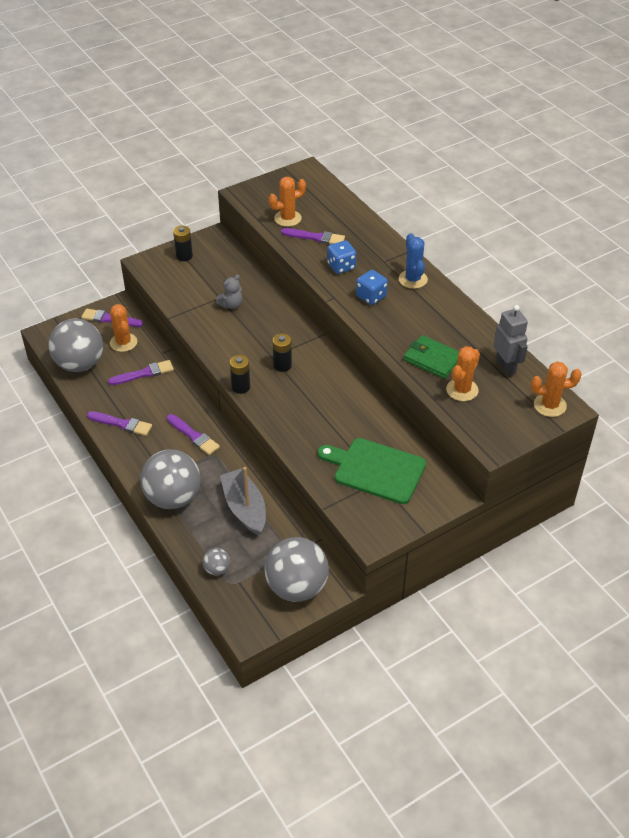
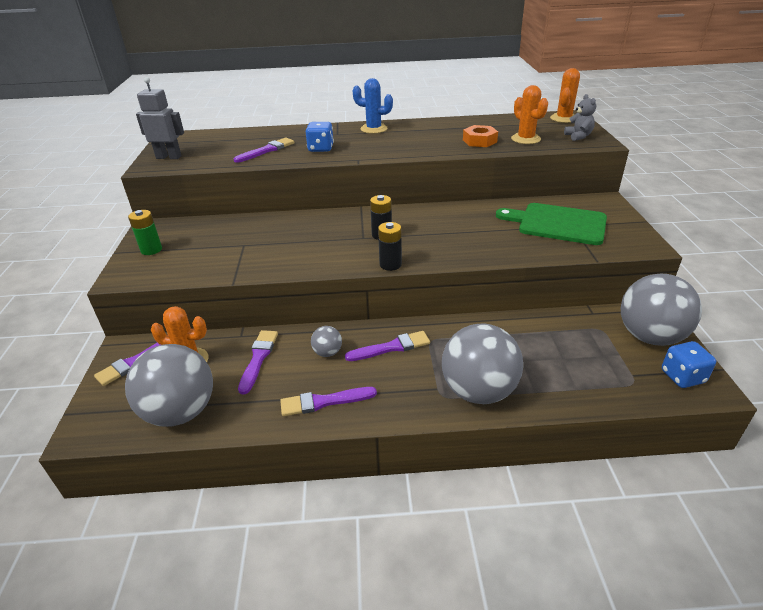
camera: 60 degrees left, 10 degrees down
purple brush [87,411,152,436] -> purple brush turned 150 degrees counterclockwise [280,387,377,416]
black battery [173,226,193,261] -> green battery [128,210,162,255]
grey ball [203,548,230,576] -> grey ball moved to [311,326,342,357]
grey teddy bear [216,275,243,309] -> grey teddy bear moved to [564,94,596,141]
grey boat [220,467,266,535] -> none
orange cactus [269,177,306,227] -> none
green cutting board [317,438,426,504] -> green cutting board turned 60 degrees clockwise [496,203,607,245]
blue dice [356,270,388,305] -> blue dice moved to [662,341,716,388]
green wallet [404,335,459,379] -> orange nut [463,125,498,147]
grey robot [494,305,528,376] -> grey robot moved to [136,77,184,159]

